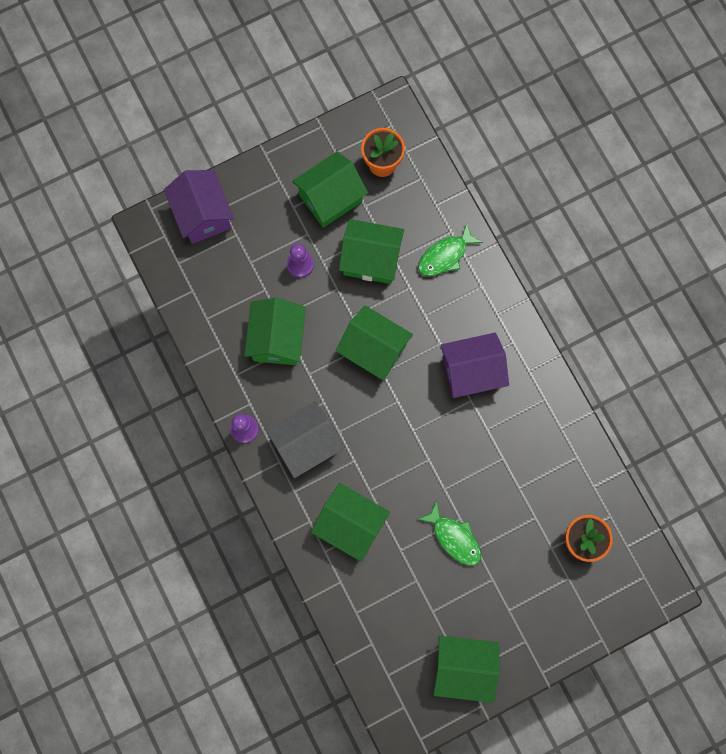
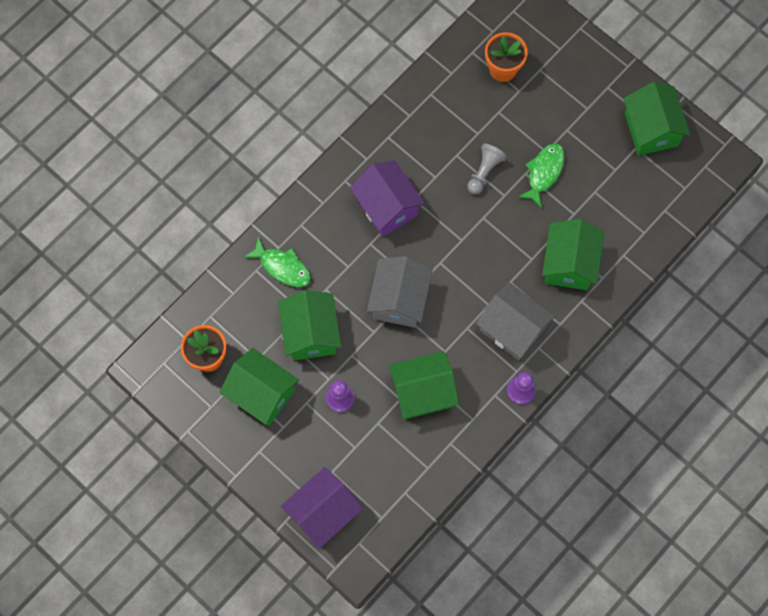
camera: 110 degrees left, 5 degrees down
green house [336,305,413,381] -> grey house [367,256,433,328]
none -> grey pawn [467,143,507,194]

